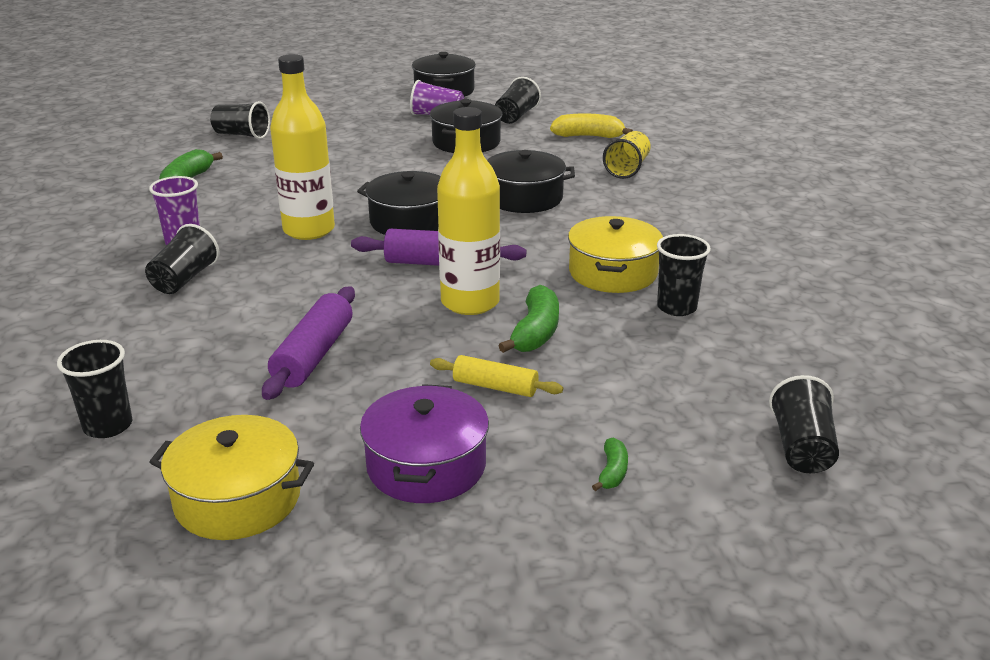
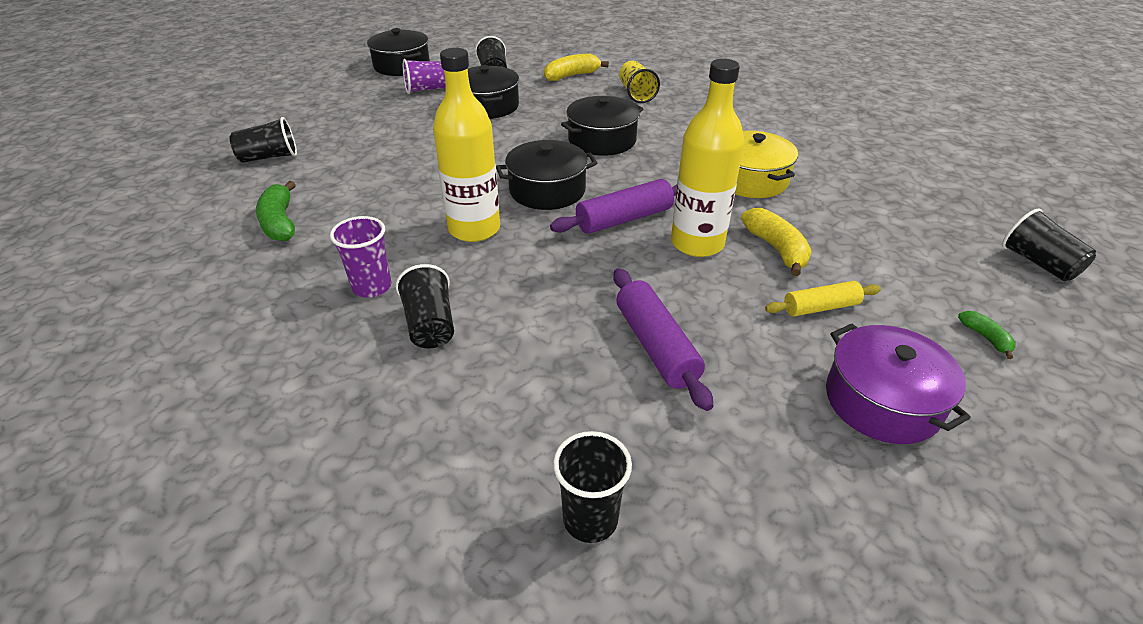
camera: 35 degrees left, 10 degrees up
yellow pot [150,415,314,540] -> none
green banana [498,285,559,353] -> yellow banana [741,208,811,276]
black cup [657,234,711,316] -> none

